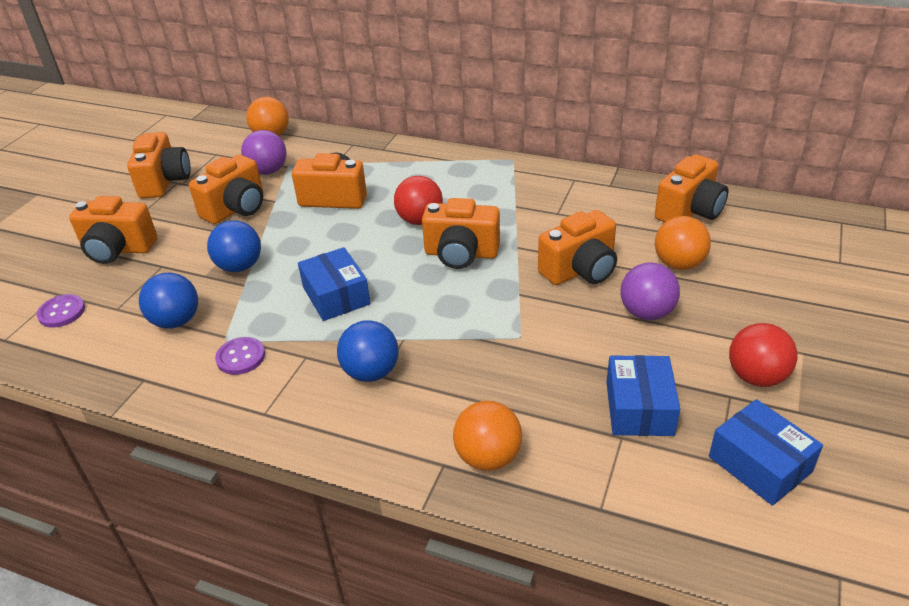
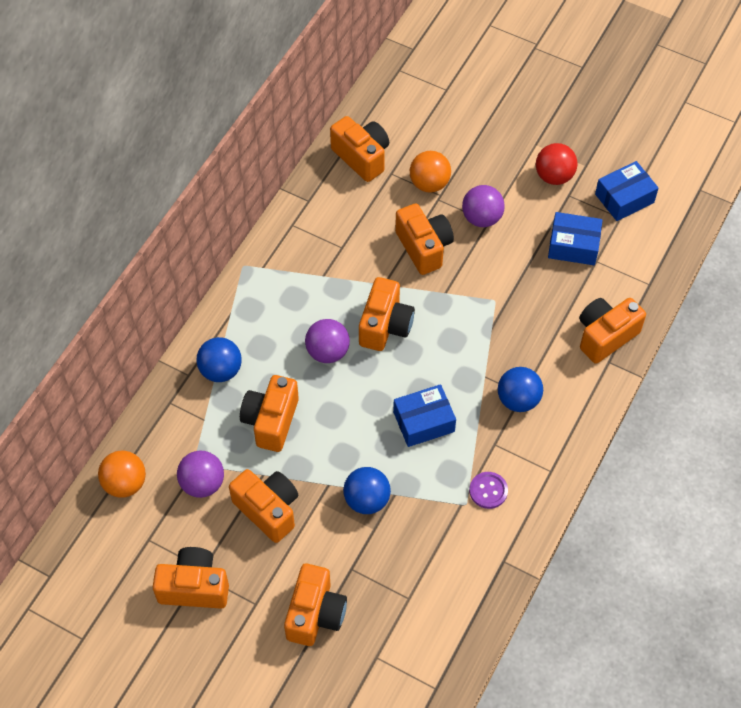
camera: 85 degrees left, 20 degrees up
purple button [36,294,85,328] -> none
blue ball [139,273,198,329] -> blue ball moved to [197,337,242,382]
red ball [394,176,443,225] -> purple ball [305,319,350,363]
orange ball [453,401,522,471] -> orange camera [579,298,646,364]

